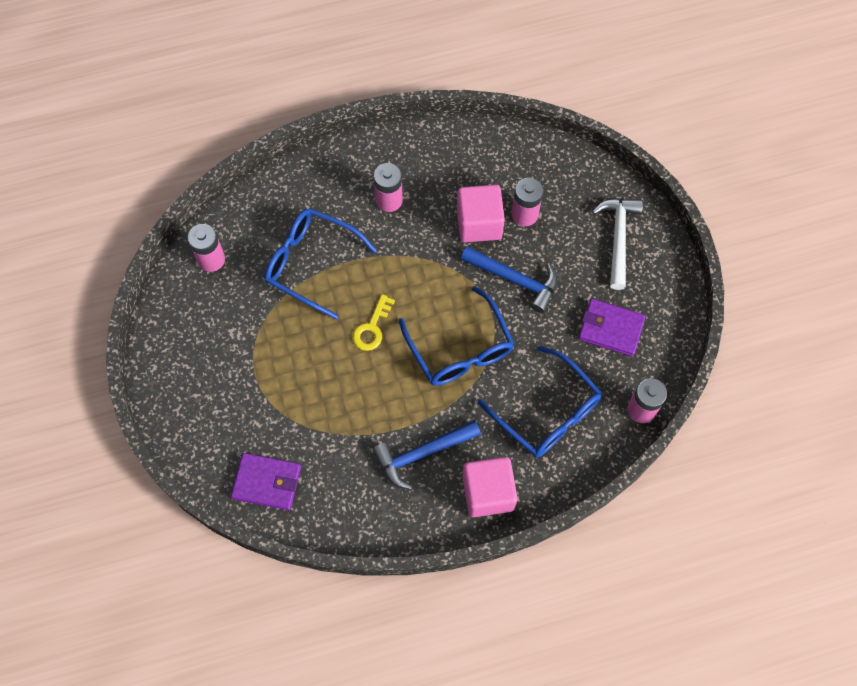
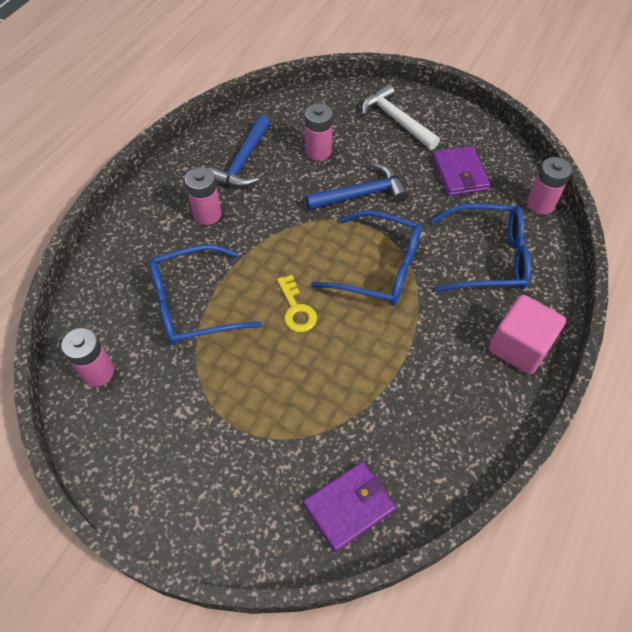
camera: 45 degrees left, 10 degrees down
blue hammer [373,420,481,490] -> blue hammer moved to [209,115,271,188]
pink cube [457,185,505,242] -> none
purple wallet [578,299,646,356] -> purple wallet turned 75 degrees counterclockwise [433,146,490,196]

